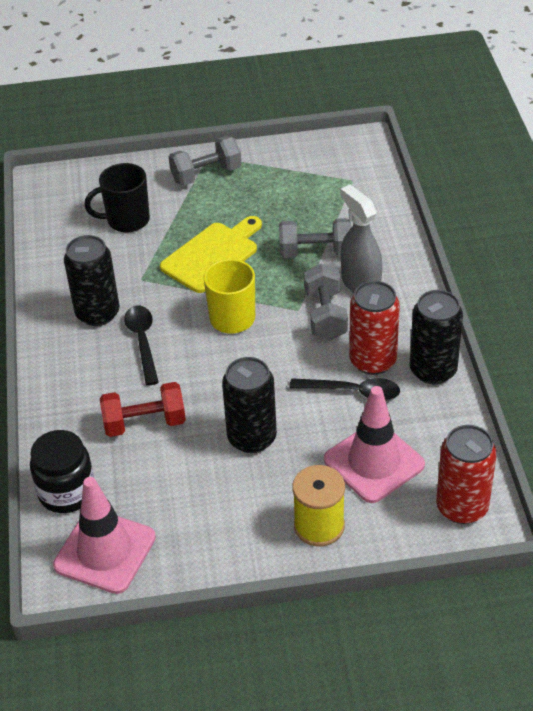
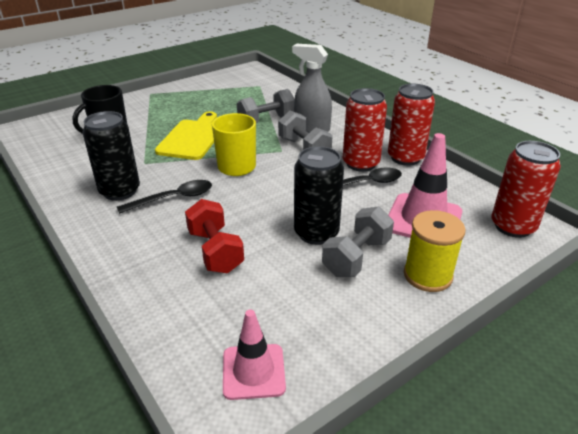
camera: 30 degrees left, 10 degrees down
black jar [30,430,94,513] -> none
pink traffic cone [53,477,156,594] -> pink traffic cone [223,309,286,400], size x0.65
red dumbbell [100,382,186,437] -> red dumbbell turned 75 degrees counterclockwise [185,199,244,273]
black spoon [124,306,159,386] -> black spoon turned 105 degrees clockwise [117,180,212,214]
grey dumbbell [169,136,242,185] -> grey dumbbell moved to [322,206,394,277]
black can [410,290,463,384] -> red can [388,84,435,166]

